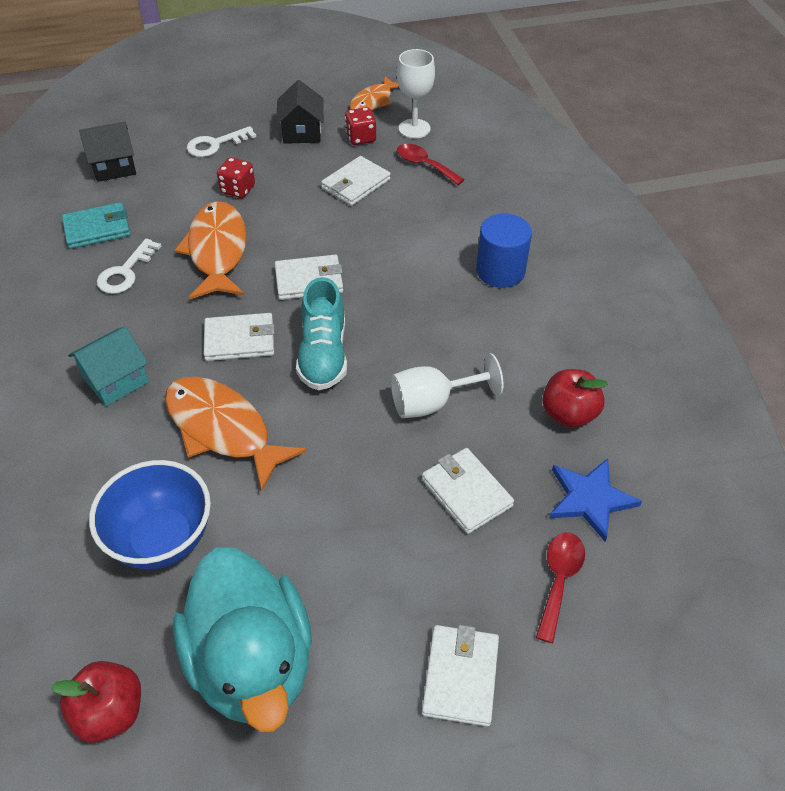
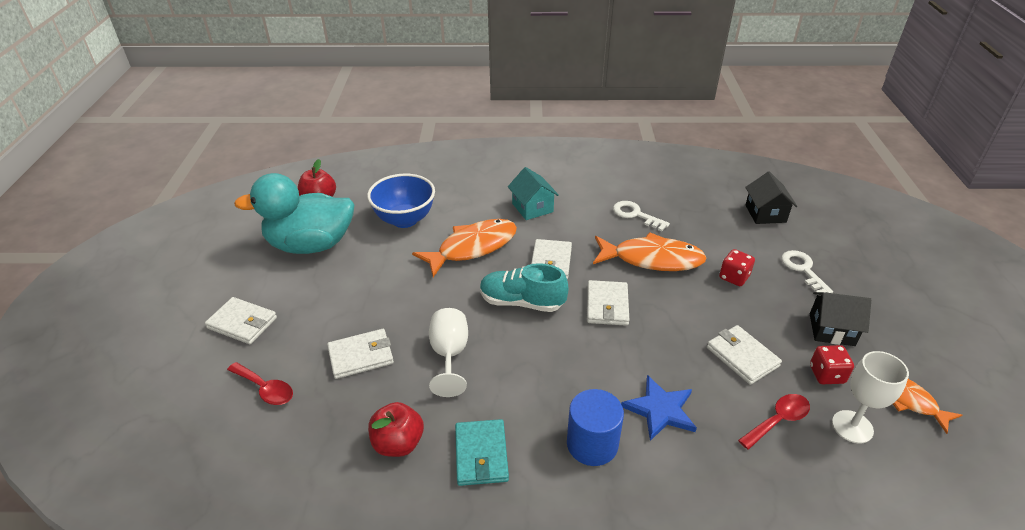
camera: 105 degrees right, 10 degrees down
turquoise wallet [62,202,131,249] -> turquoise wallet moved to [455,419,509,486]
blue star [549,458,642,542] -> blue star moved to [621,375,697,441]

